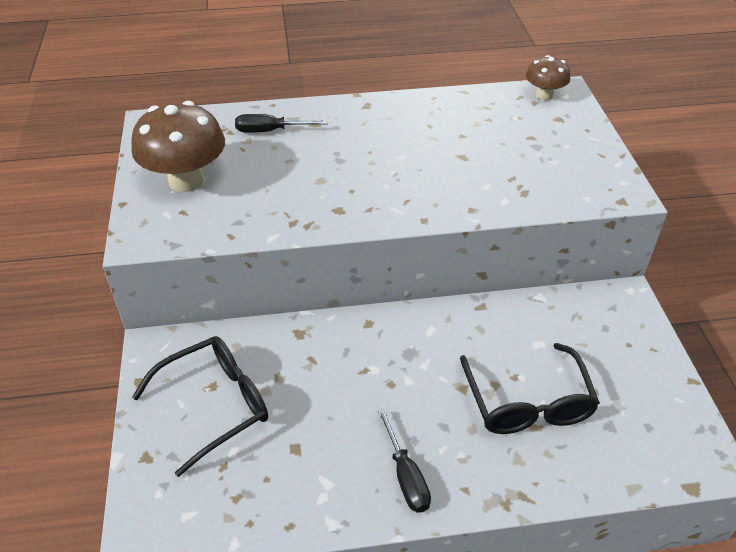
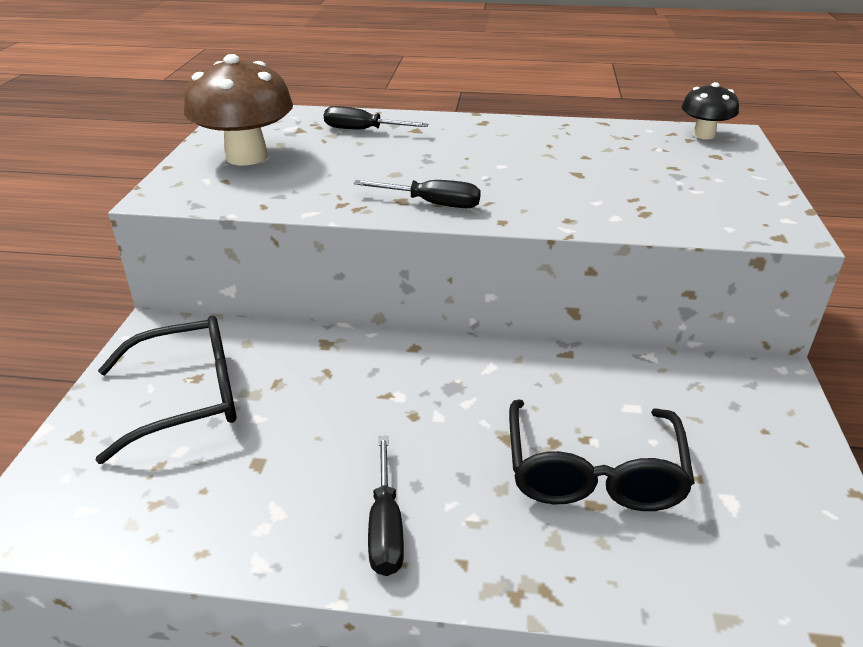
camera: 15 degrees right, 10 degrees down
brown mushroom [526,55,570,100] -> black mushroom [682,82,739,139]
none -> black screwdriver [353,180,481,208]

